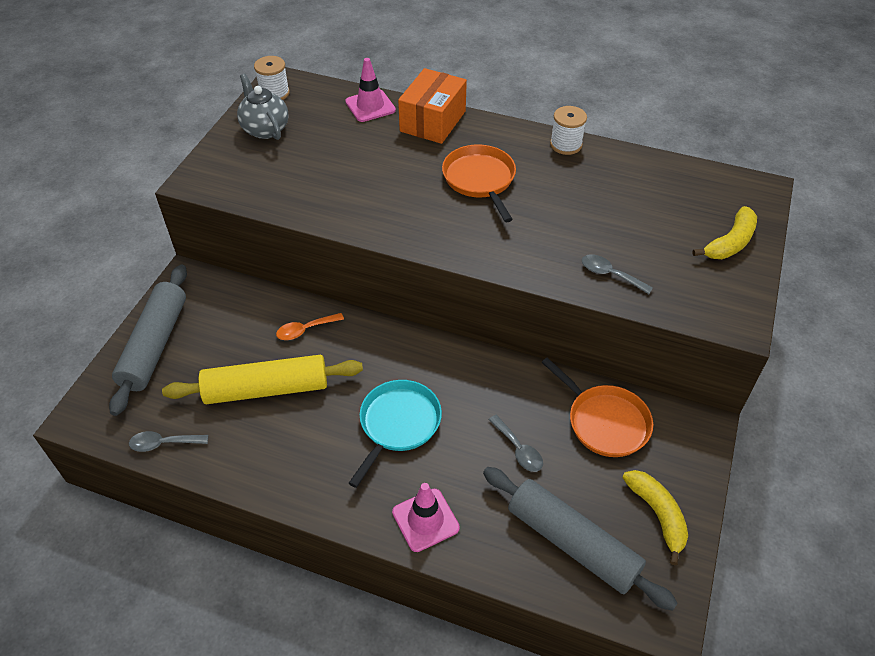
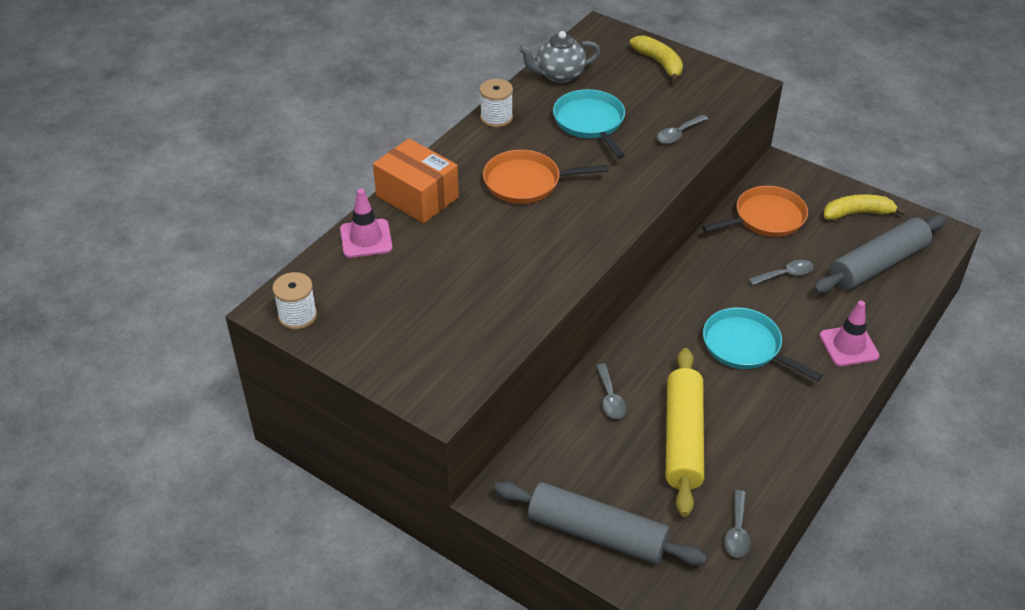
camera: 75 degrees left, 5 degrees down
grey teapot [237,74,289,140] -> grey teapot moved to [519,31,600,83]
orange spoon [276,313,344,340] -> grey spoon [596,363,627,419]
none -> turquoise pan [553,89,625,159]

